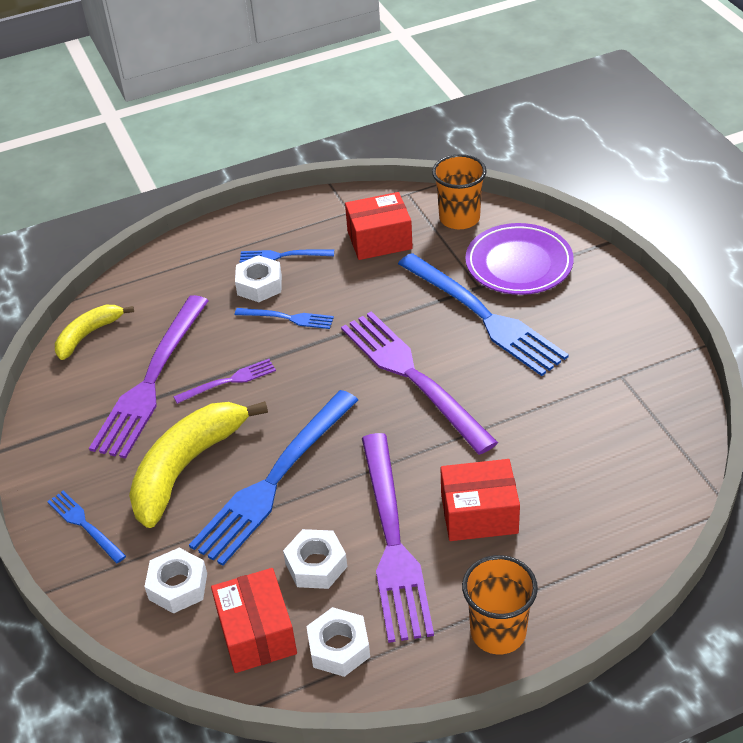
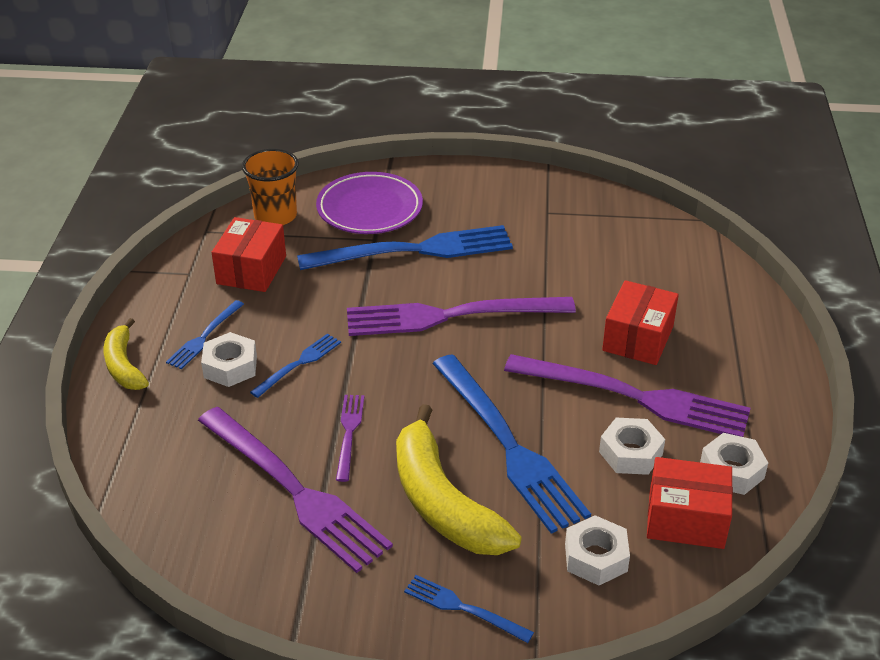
camera: 65 degrees left, 5 degrees down
blue fork [47,491,126,563] -> blue fork turned 45 degrees clockwise [404,575,534,643]
yellow banana [55,305,134,360] -> yellow banana moved to [104,318,149,390]
orange cup [462,555,538,654] -> none

